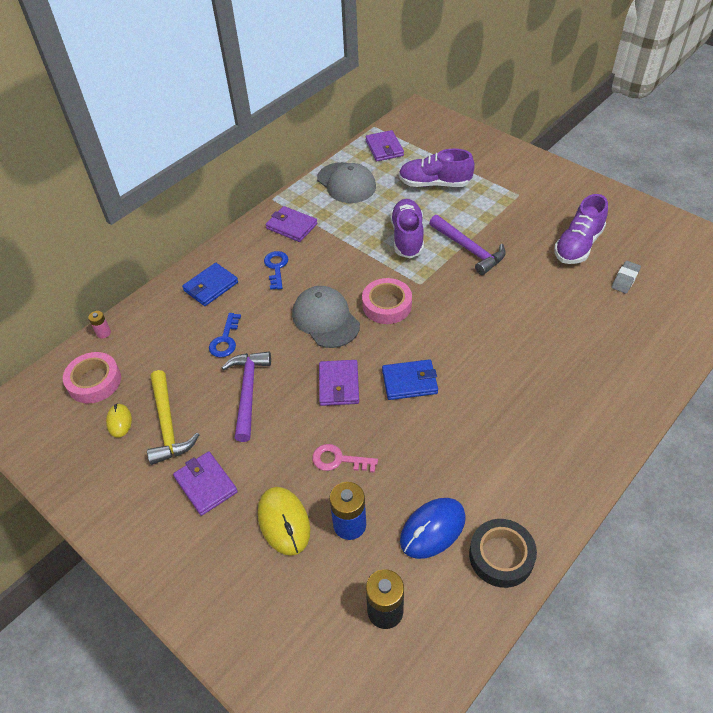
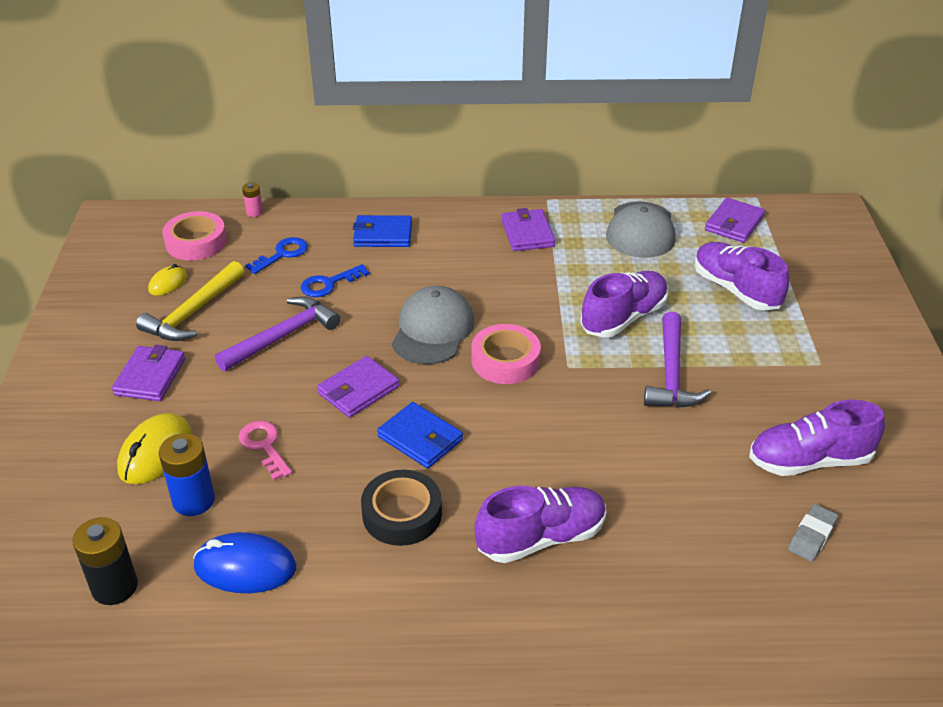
camera: 45 degrees right, 10 degrees down
blue key [264,251,288,290] -> blue key moved to [245,237,308,274]
black tape [469,519,537,588] -> black tape moved to [361,470,442,546]
grey eraser [611,261,641,293] -> grey eraser turned 45 degrees counterclockwise [788,504,838,562]
none -> purple shoe [474,486,606,563]

